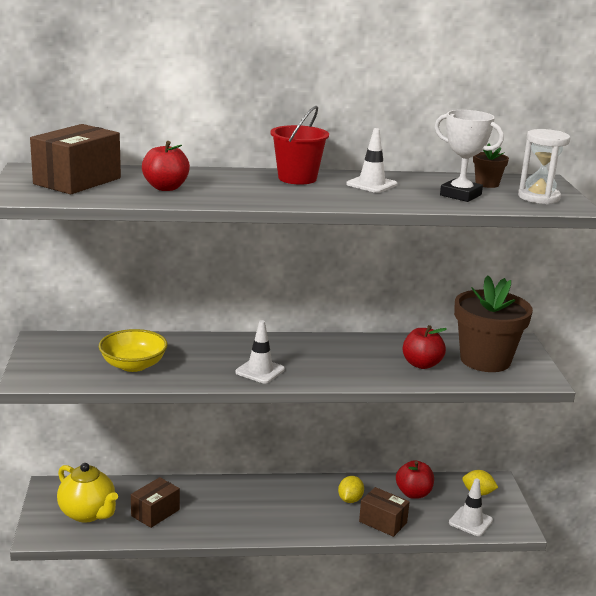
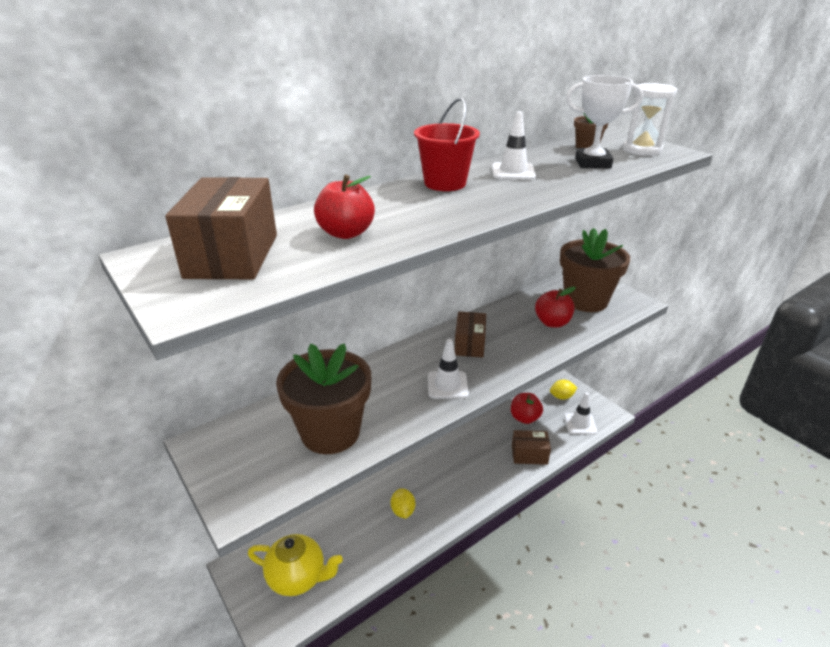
camera: 30 degrees left, 10 degrees up
yellow bowl [99,329,168,372] -> brown flower pot [276,343,371,454]
brown box [131,477,180,528] -> brown box moved to [455,311,486,358]
yellow lemon [338,476,364,503] -> yellow lemon moved to [391,488,415,519]

